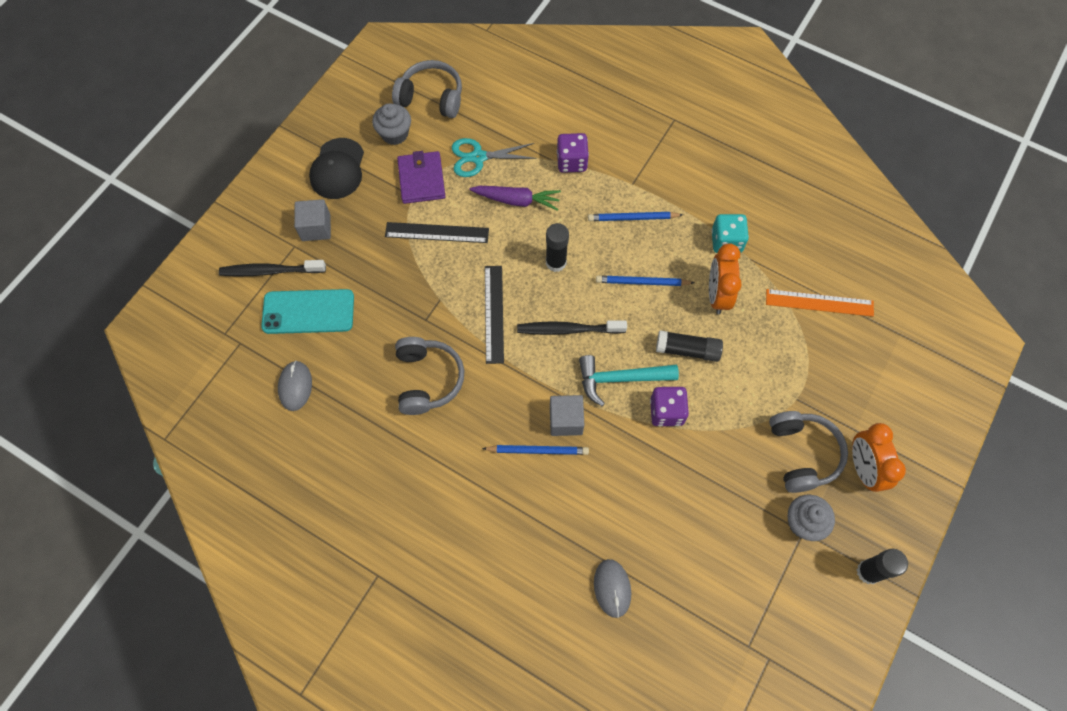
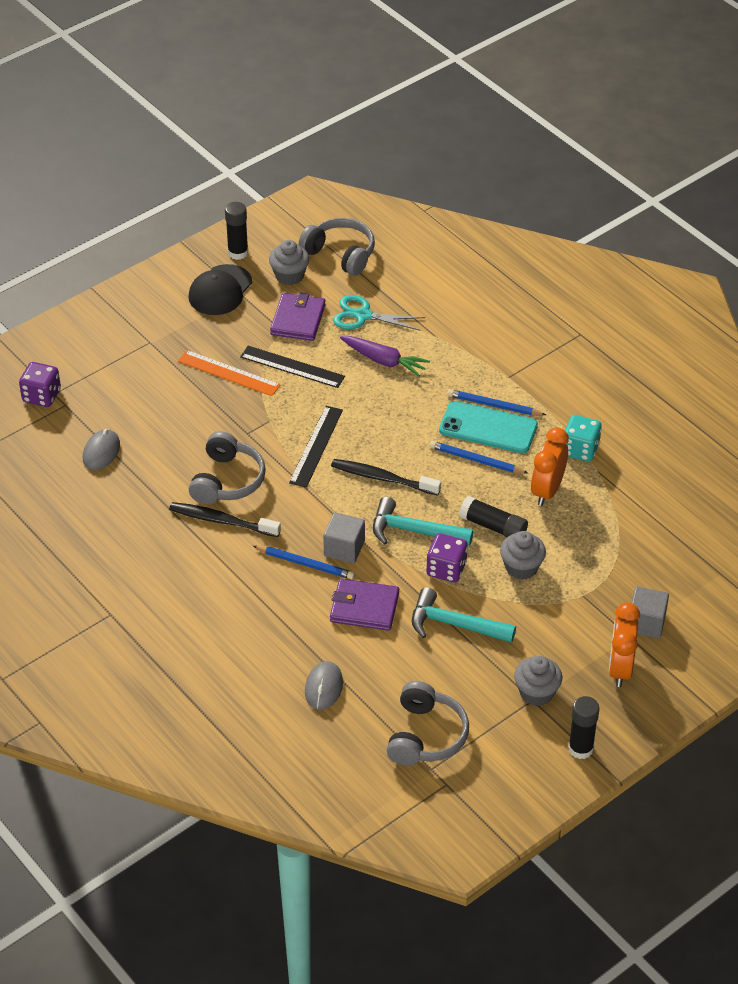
camera: 20 degrees right, 20 degrees down
black toothbrush [219,260,326,277] -> black toothbrush moved to [169,502,281,537]
turquoise phone [261,289,354,334] -> turquoise phone moved to [439,401,538,453]
grey cube [294,199,331,241] -> grey cube moved to [632,587,669,639]
black glue stick [546,223,569,272] -> black glue stick moved to [225,202,248,260]
purple dice [557,133,589,173] -> purple dice moved to [19,362,61,407]
orange ruler [766,289,874,317] -> orange ruler moved to [178,350,281,396]
grey headphones [769,411,848,493] -> grey headphones moved to [387,681,469,766]
none -> purple wallet [330,578,399,631]
none -> turquoise hammer [412,587,516,643]
none -> grey cupcake [500,531,546,580]

